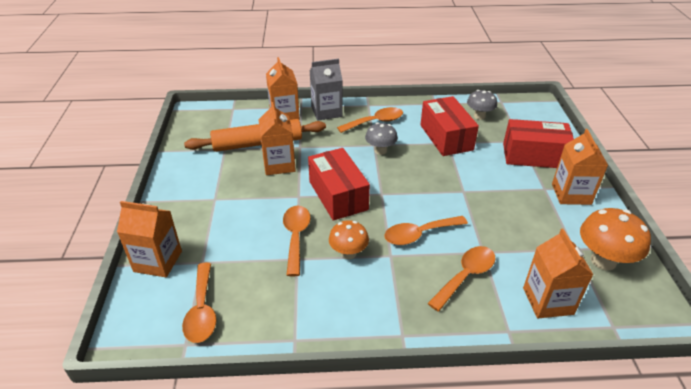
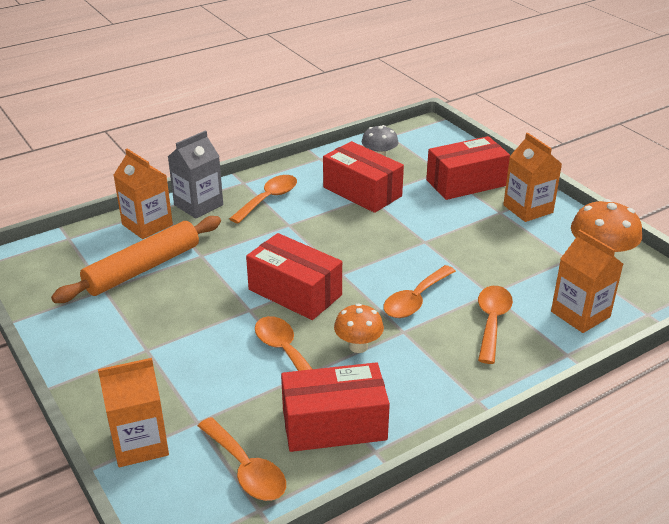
camera: 30 degrees left, 5 degrees down
orange carton [258,102,296,175] -> none
grey mushroom [365,123,398,155] -> none
none -> red box [281,362,390,452]

